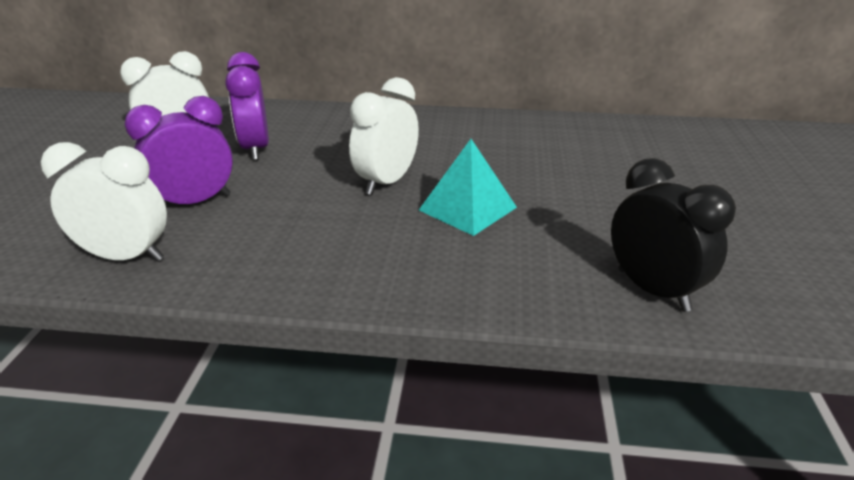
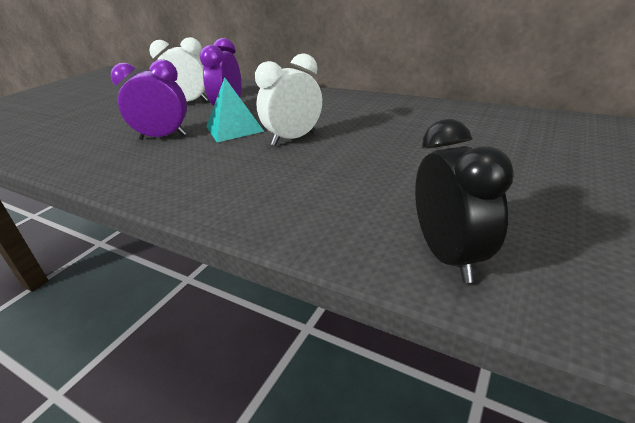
camera: 25 degrees right, 0 degrees up
white clock [41,142,167,262] -> none
turquoise pyramid [419,139,517,236] -> turquoise pyramid moved to [206,77,264,142]

